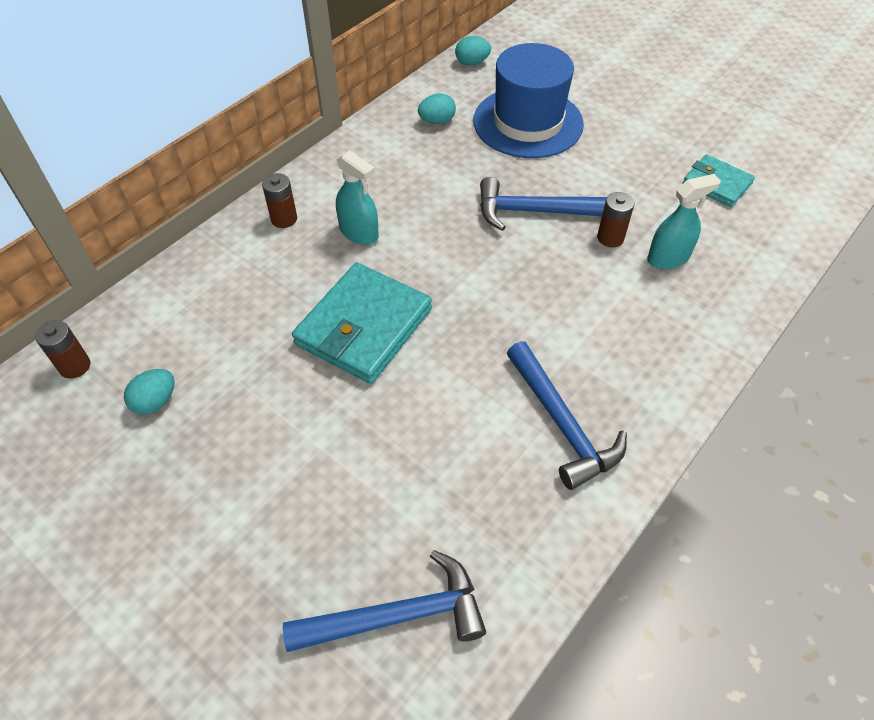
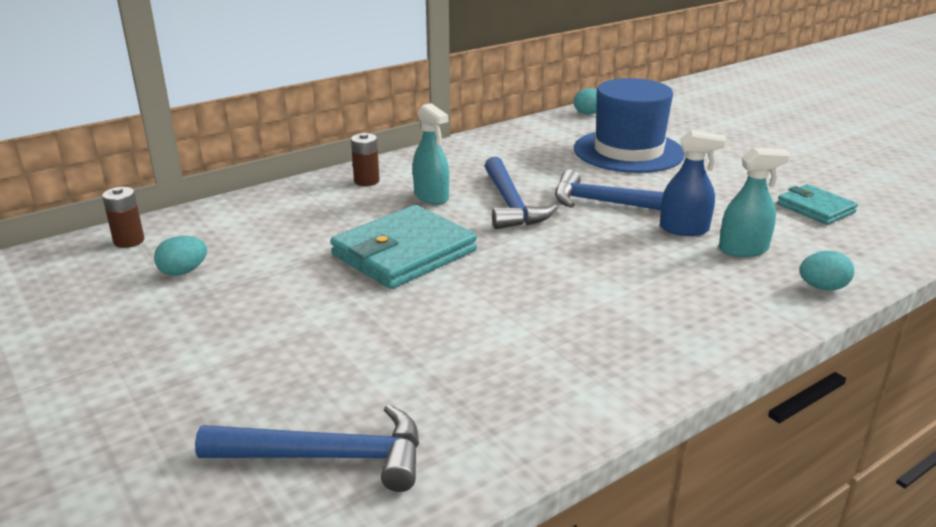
camera: 15 degrees right, 25 degrees down
turquoise egg [418,93,456,124] -> turquoise egg moved to [800,251,854,291]
blue hammer [507,341,627,490] -> blue hammer moved to [485,157,558,229]
brown battery [597,192,634,247] -> blue spray bottle [660,130,726,236]

